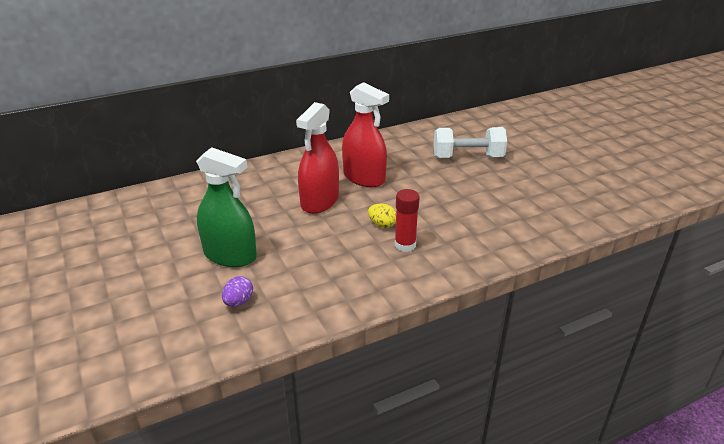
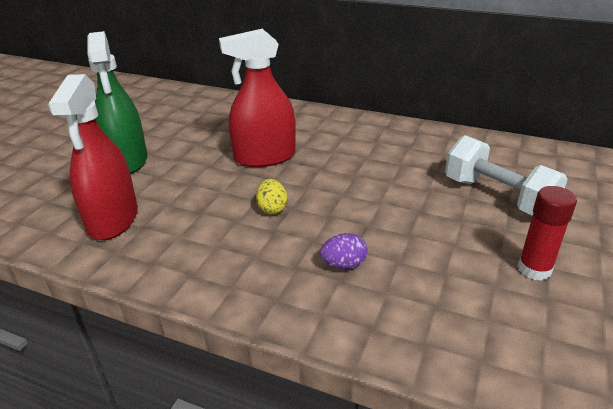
camera: 50 degrees right, 0 degrees up
purple egg [222,276,253,307] -> purple egg moved to [320,233,368,269]
red spray bottle [342,82,389,187] -> red spray bottle moved to [48,74,138,240]
red glue stick [395,189,420,252] -> red glue stick moved to [518,186,577,281]

